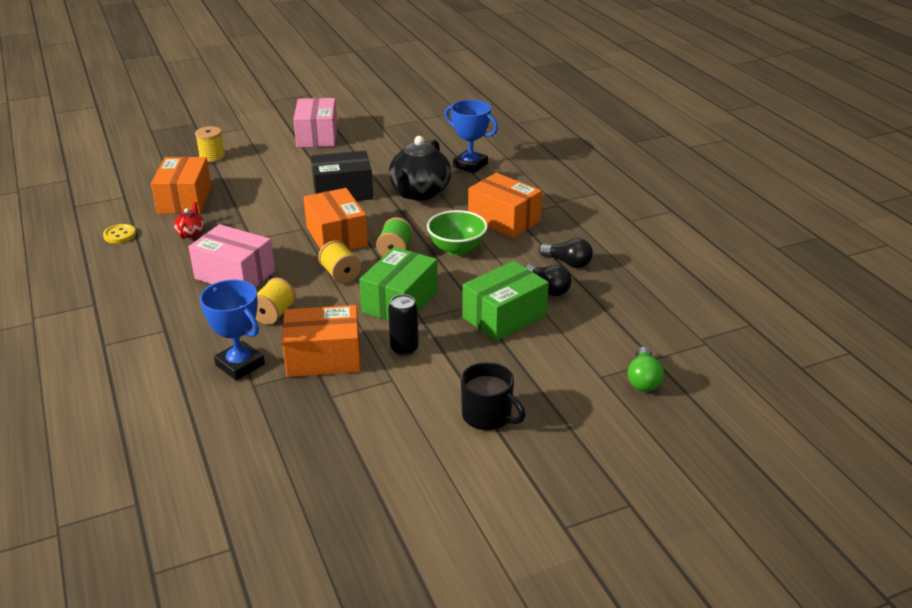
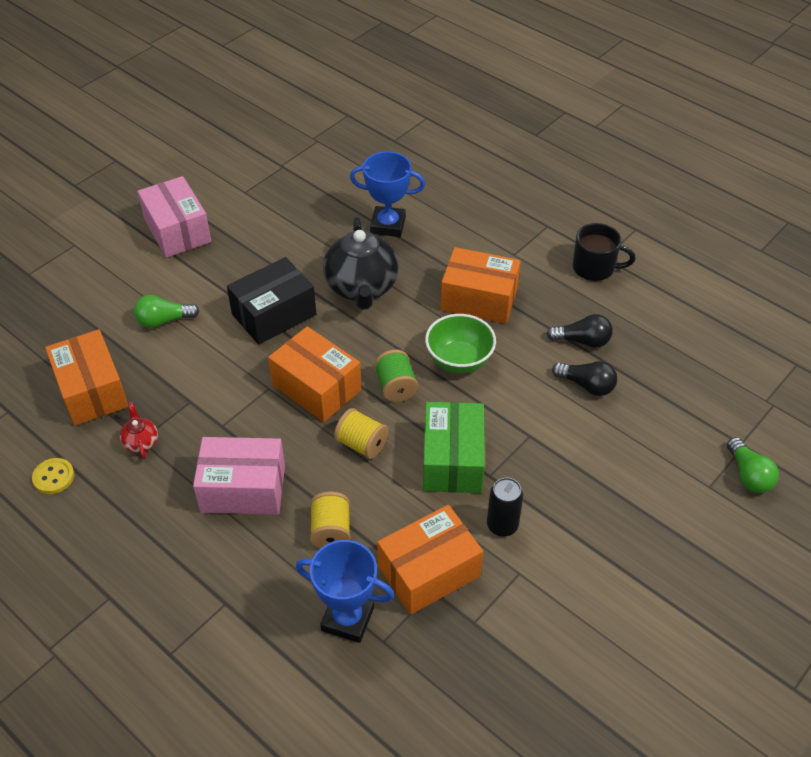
camera: 25 degrees left, 15 degrees up
yellow spool [195,126,225,163] -> none
black mug [461,362,525,430] -> black mug moved to [573,223,635,281]
green box [462,261,549,341] -> none
none -> green light bulb [134,295,199,328]

